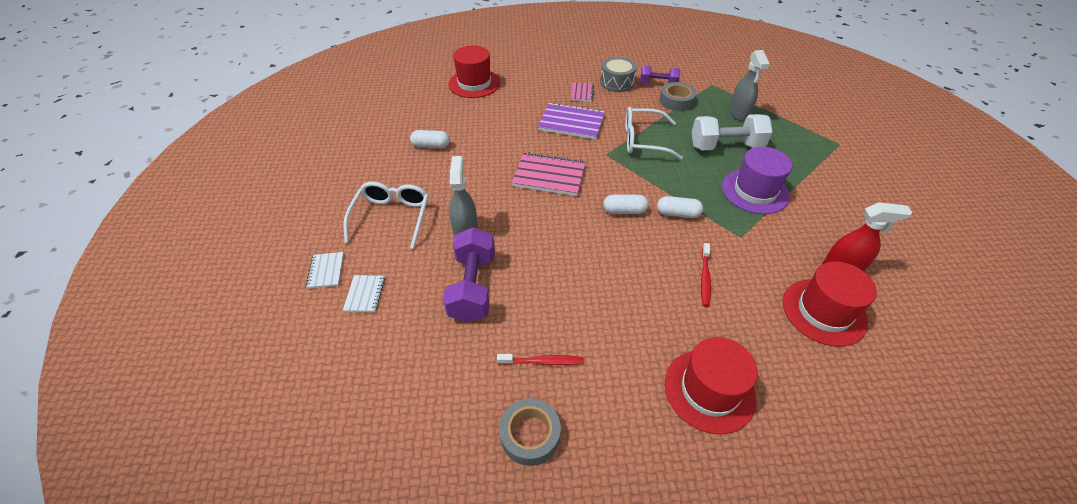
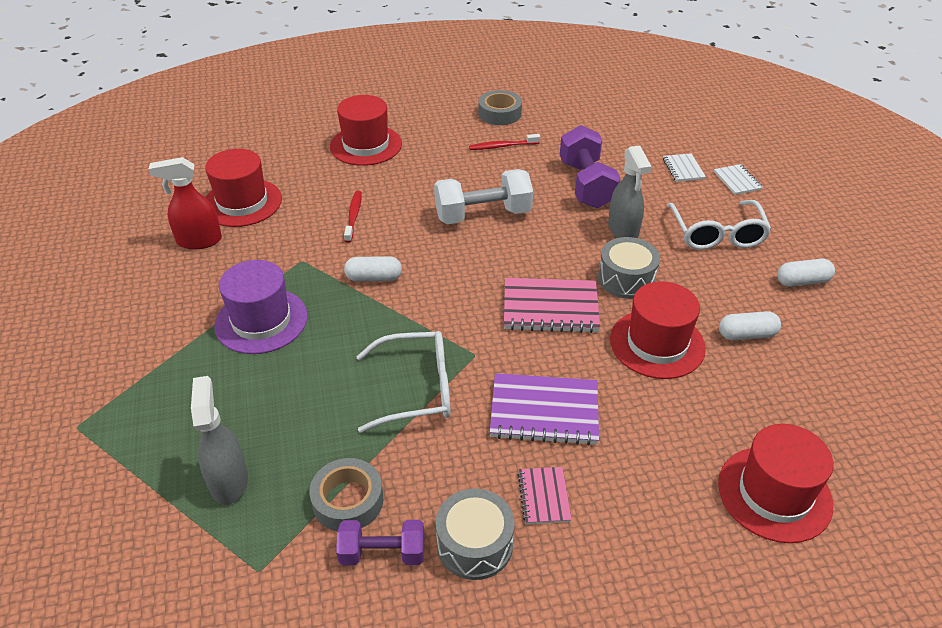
camera: 170 degrees right, 5 degrees down
white capsule [603,194,649,214] -> white capsule moved to [777,258,835,287]
white dumbbell [692,114,772,150] -> white dumbbell moved to [434,169,533,224]
none -> grey drum [598,237,660,299]
none -> red hat [610,281,706,379]

